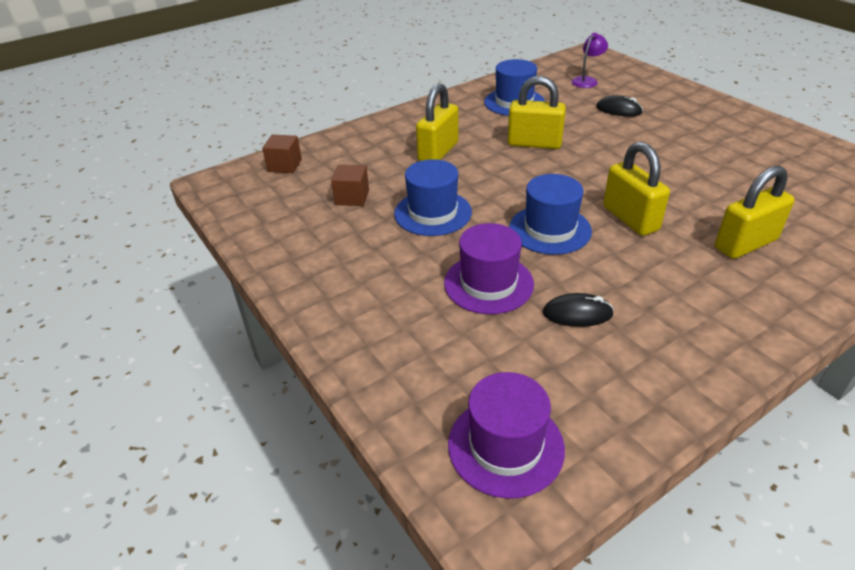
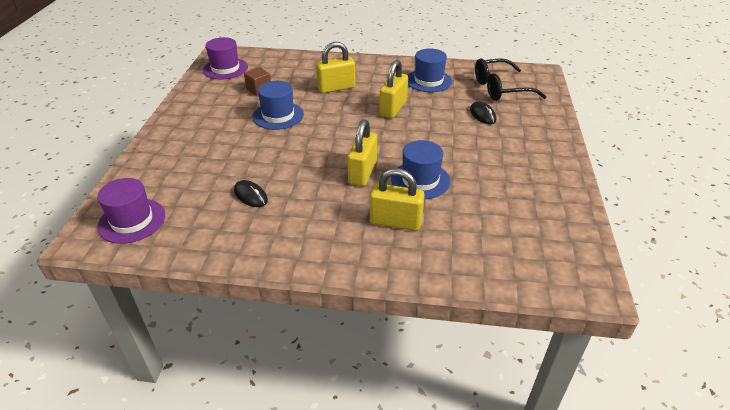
camera: 40 degrees right, 0 degrees up
brown cube [262,134,302,173] -> none
purple hat [444,223,534,314] -> purple hat moved to [203,37,248,80]
yellow padlock [508,76,566,149] -> yellow padlock turned 60 degrees clockwise [379,60,408,118]
blue hat [509,174,592,255] -> blue hat moved to [391,140,450,199]
purple lamp [571,33,608,88] -> black glasses [475,58,547,101]

